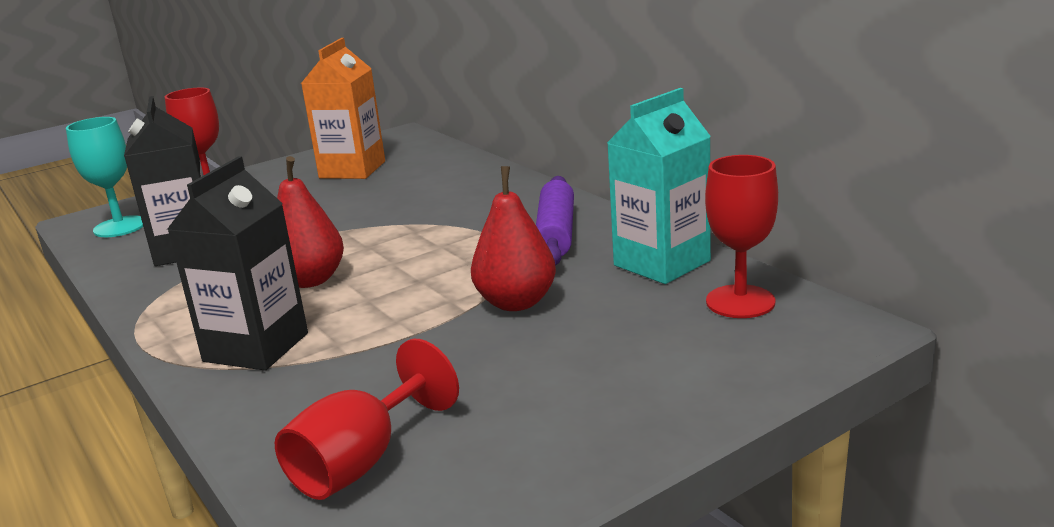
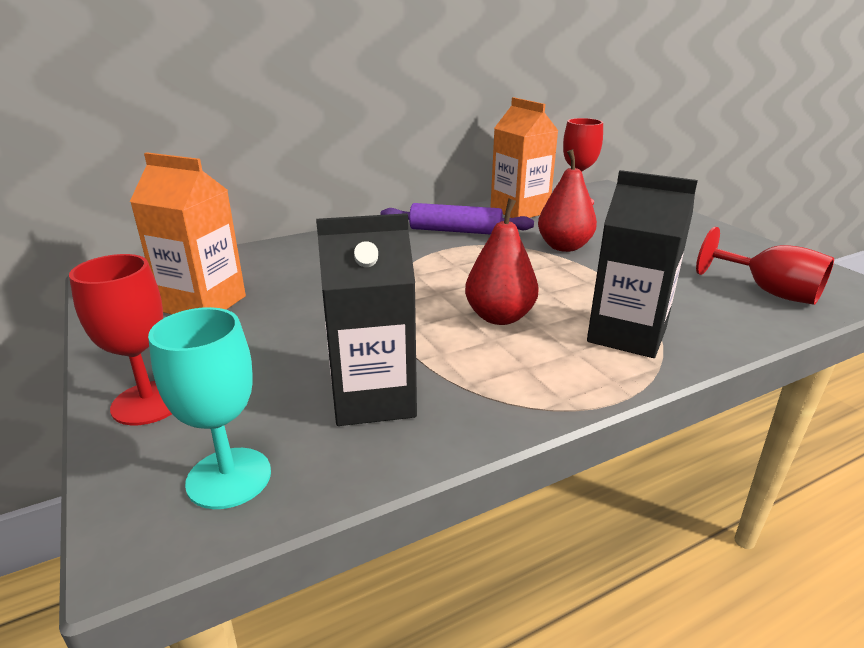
camera: 85 degrees left, 5 degrees up
turquoise carton [607,88,711,284] -> orange carton [490,97,558,218]

